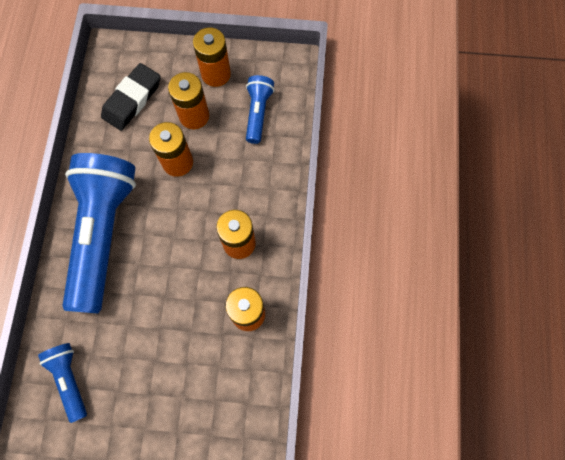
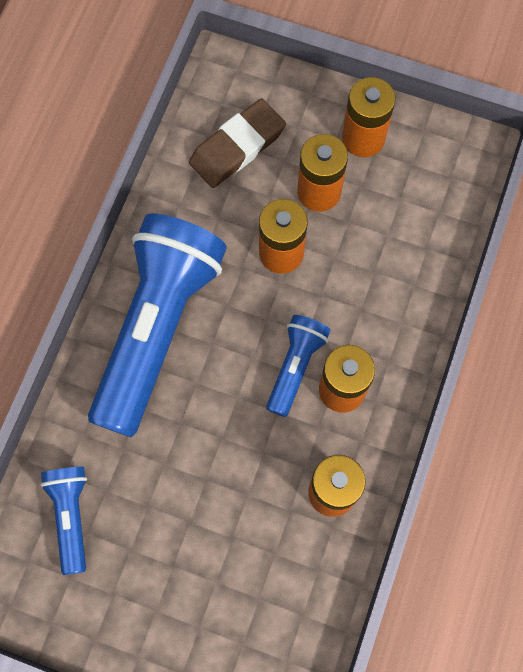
camera: 15 degrees right, 0 degrees up
black eraser [101,63,161,131] -> brown eraser [189,98,286,188]
blue flashlight [246,75,274,144] -> blue flashlight moved to [266,315,331,417]

